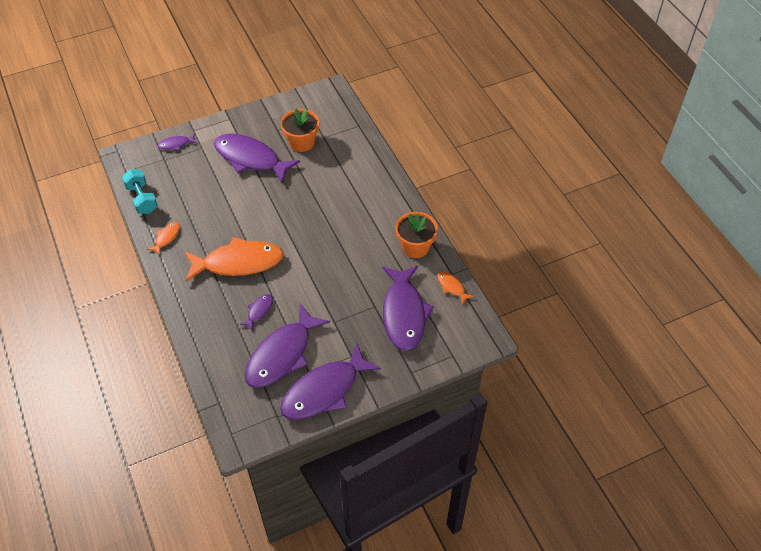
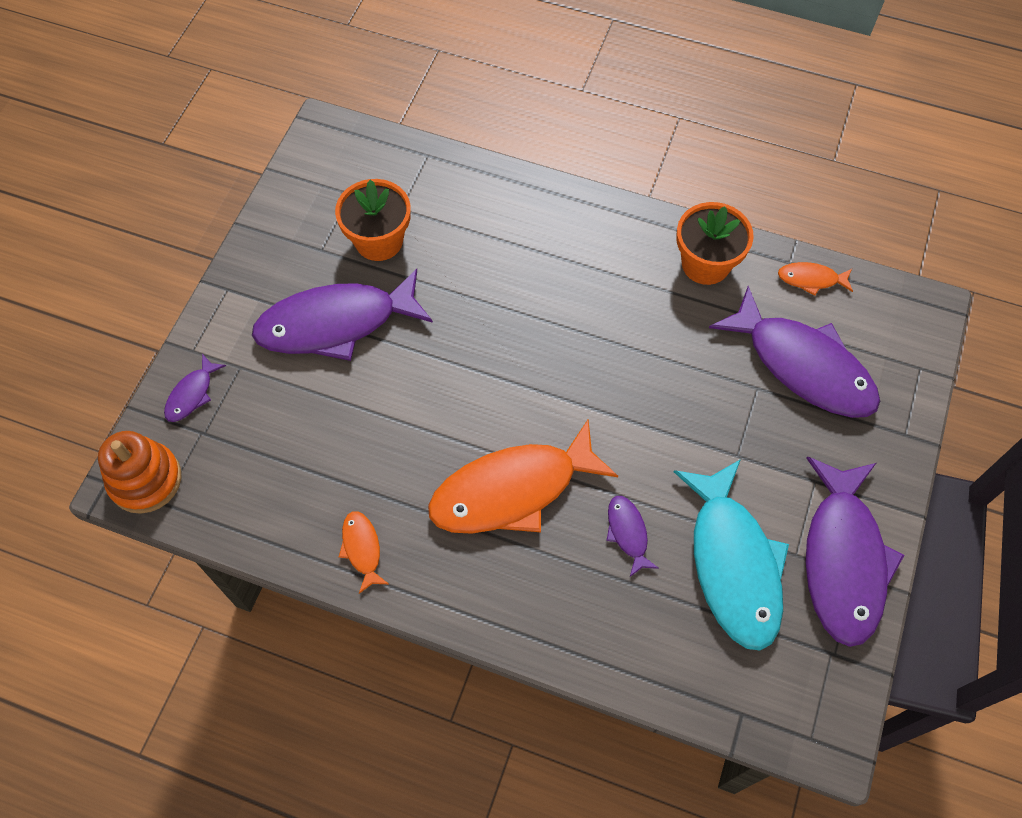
camera: 45 degrees left, 10 degrees up
turquoise dumbbell [122,169,158,214] -> none
orange fish [185,237,284,282] -> orange fish turned 150 degrees counterclockwise [428,419,618,534]
purple fish [245,303,330,388] -> turquoise fish [674,459,789,650]
none -> orange stacking toy [98,431,181,514]

